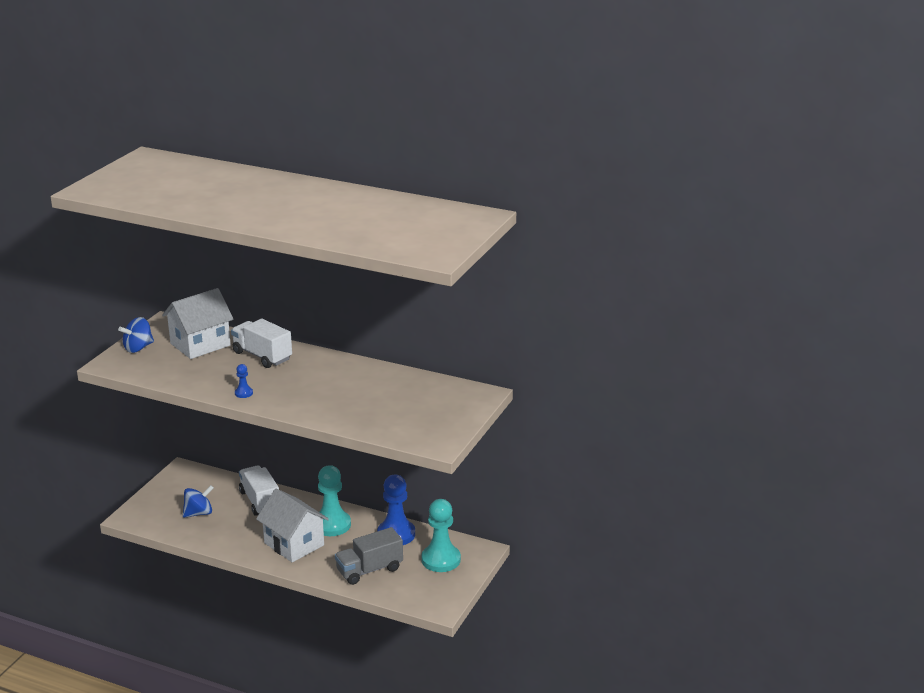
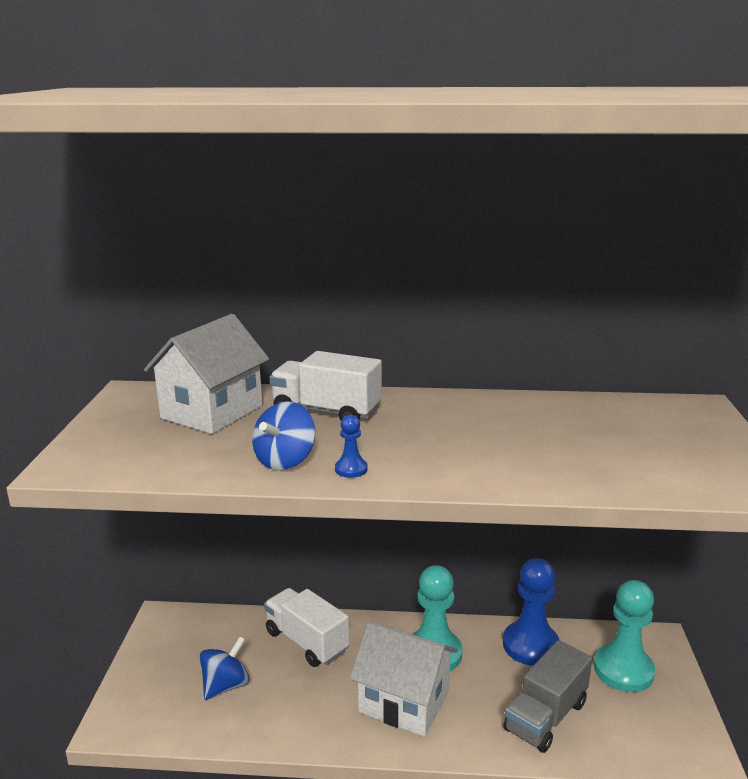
camera: 20 degrees left, 5 degrees down
blue spinning top [118,317,154,353] -> blue spinning top moved to [252,401,315,470]

